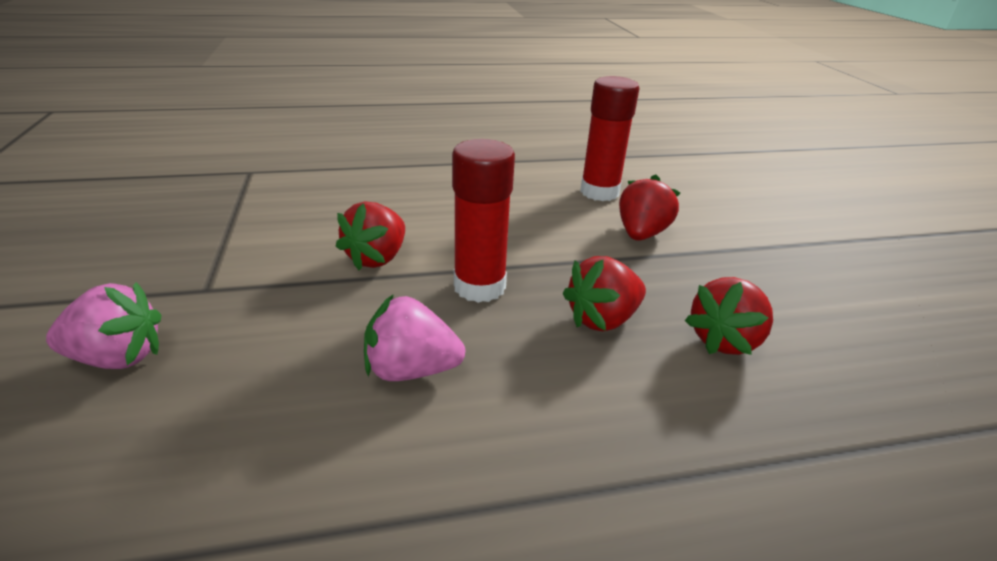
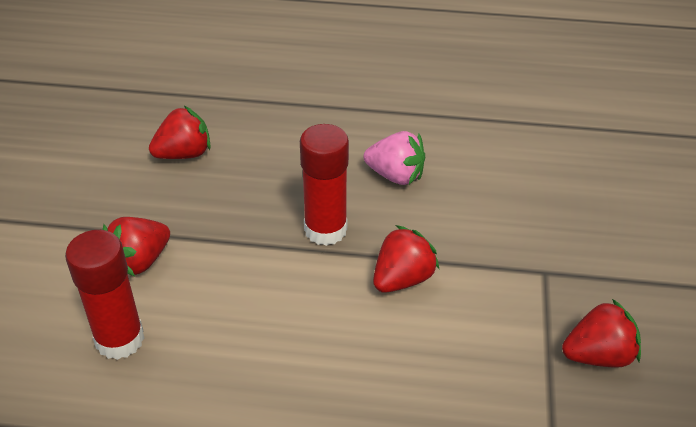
camera: 160 degrees left, 10 degrees up
pink strawberry [46,282,161,369] -> none
red strawberry [563,256,646,331] -> red strawberry moved to [562,299,641,368]

